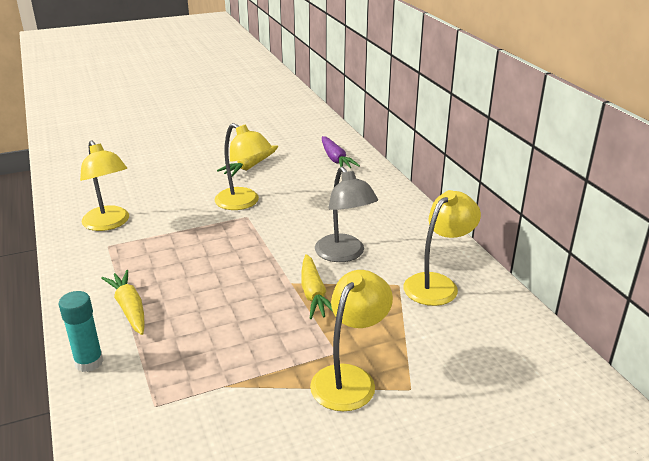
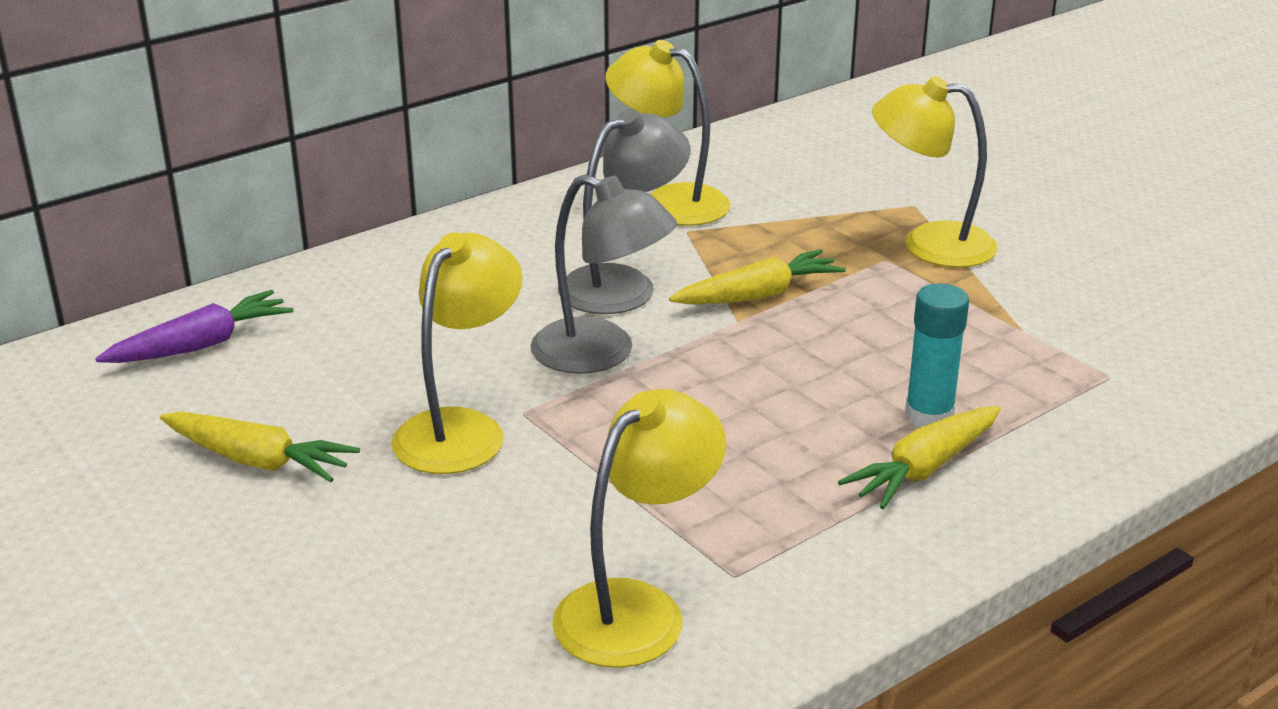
camera: 105 degrees left, 0 degrees up
turquoise glue stick [59,291,104,372] -> turquoise glue stick moved to [905,284,969,427]
none -> grey lamp [531,174,677,374]

